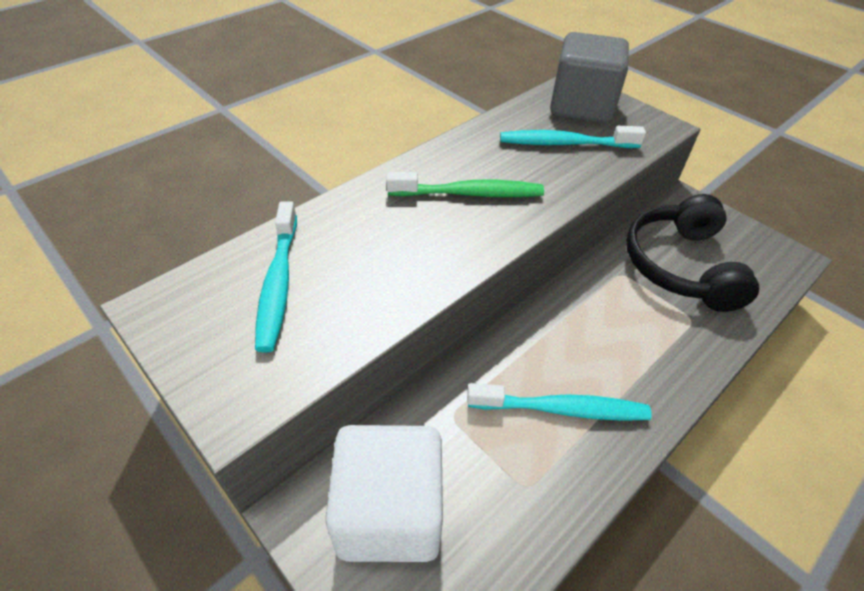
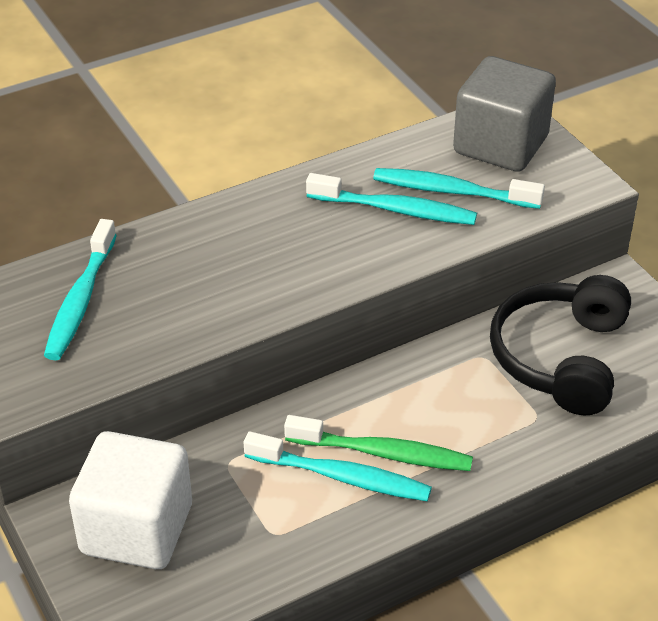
camera: 15 degrees right, 5 degrees down
green toothbrush [386,172,544,197] -> green toothbrush moved to [284,415,473,471]
none -> turquoise toothbrush [306,173,477,225]

